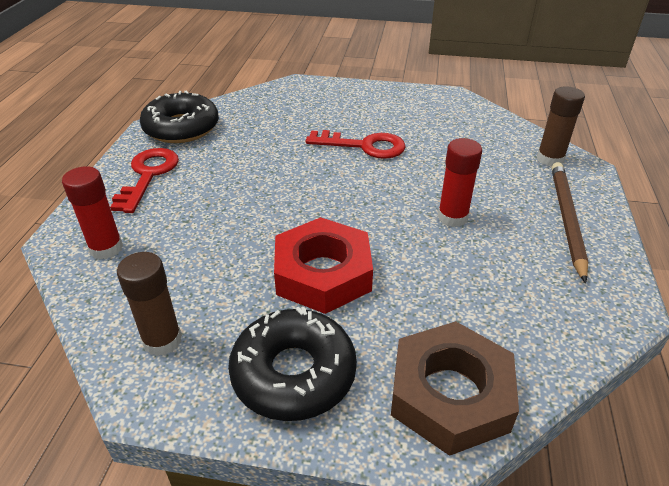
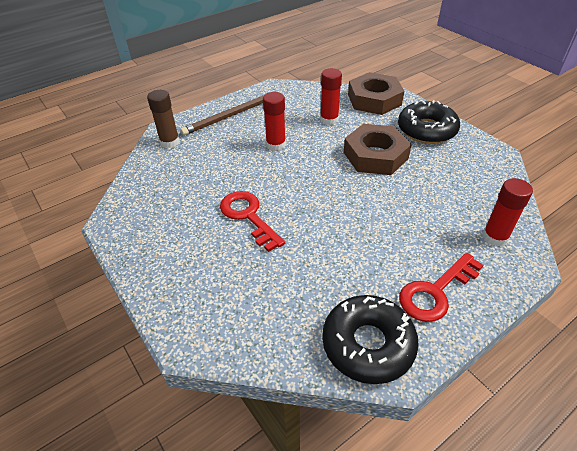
camera: 135 degrees left, 5 degrees up
brown glue stick [117,252,182,356] -> none
red nut [274,217,373,314] -> brown nut [344,124,412,175]
none -> red glue stick [320,68,342,125]

